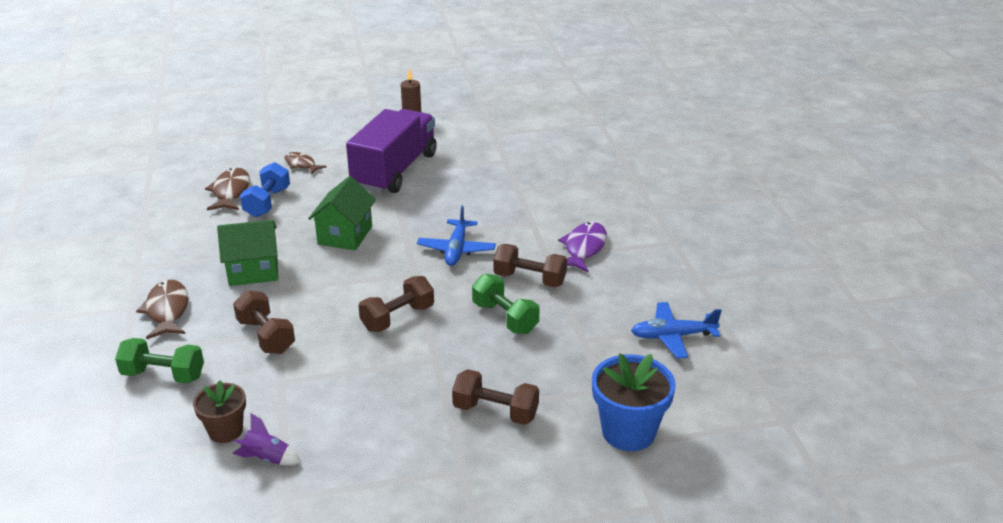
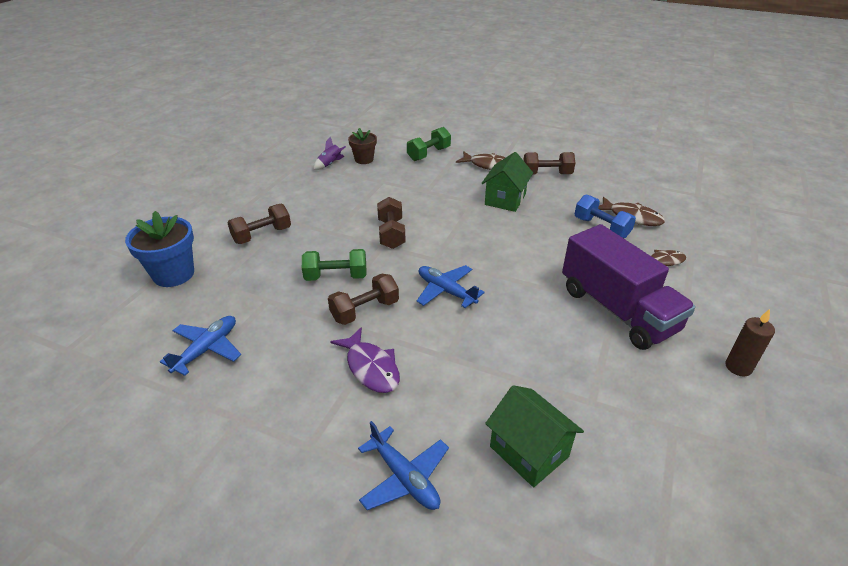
camera: 125 degrees right, 5 degrees up
brown dumbbell [233,290,295,354] -> brown dumbbell moved to [523,152,575,175]
green house [308,176,376,250] -> green house moved to [485,385,584,487]
none -> blue plane [358,421,449,510]

